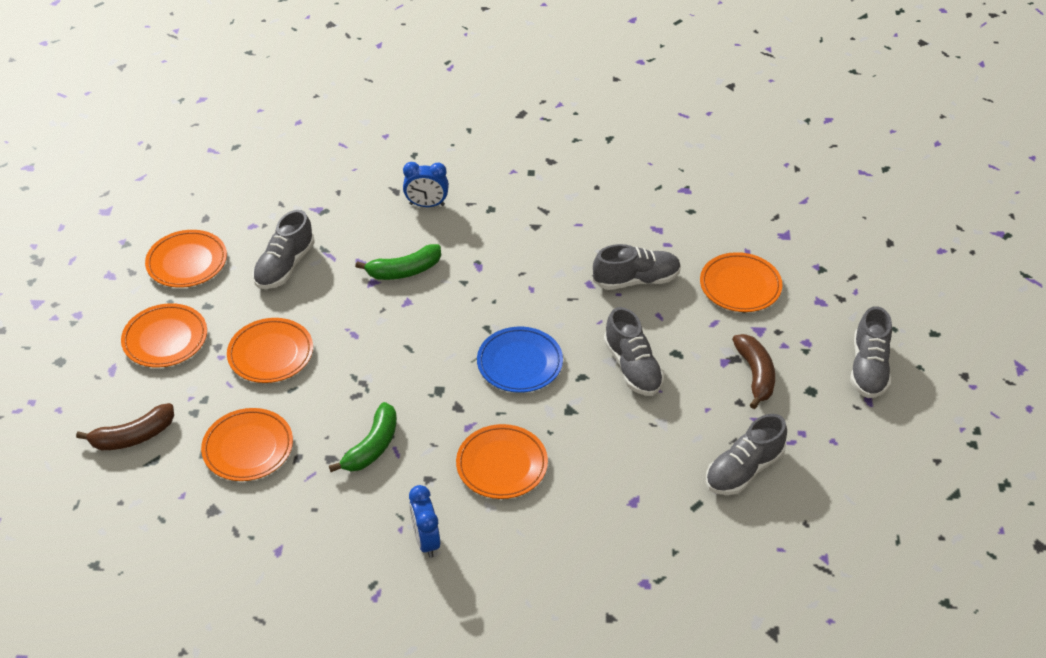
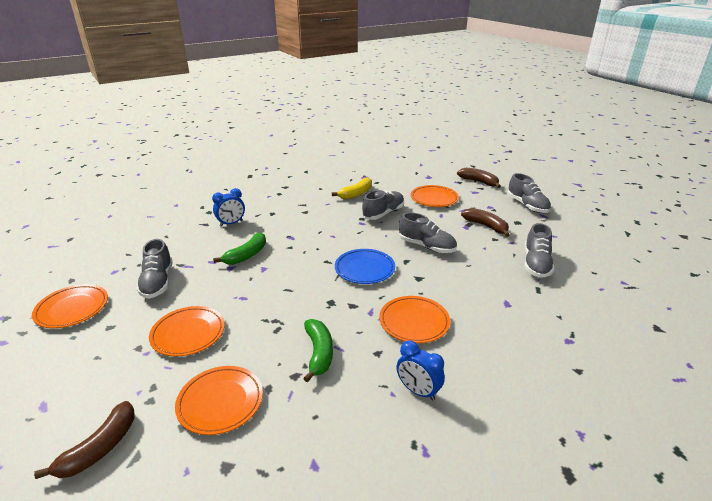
camera: 35 degrees left, 15 degrees down
orange plate [121,303,207,368] -> none
none -> yellow banana [332,177,372,199]
none -> brown banana [457,168,501,188]

